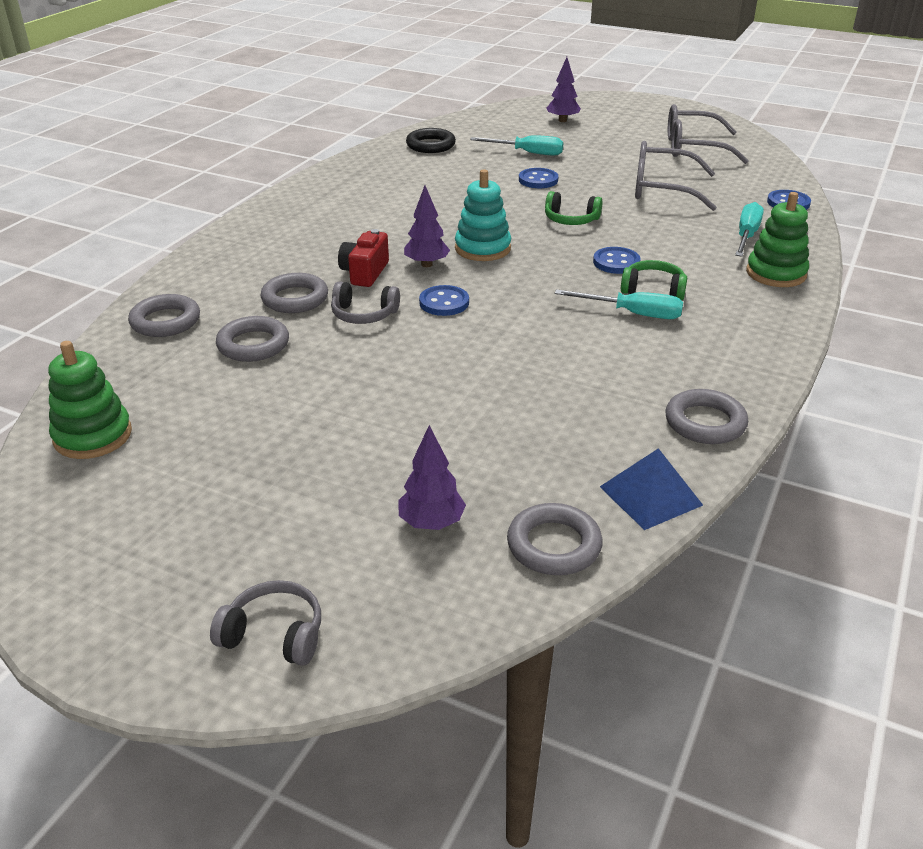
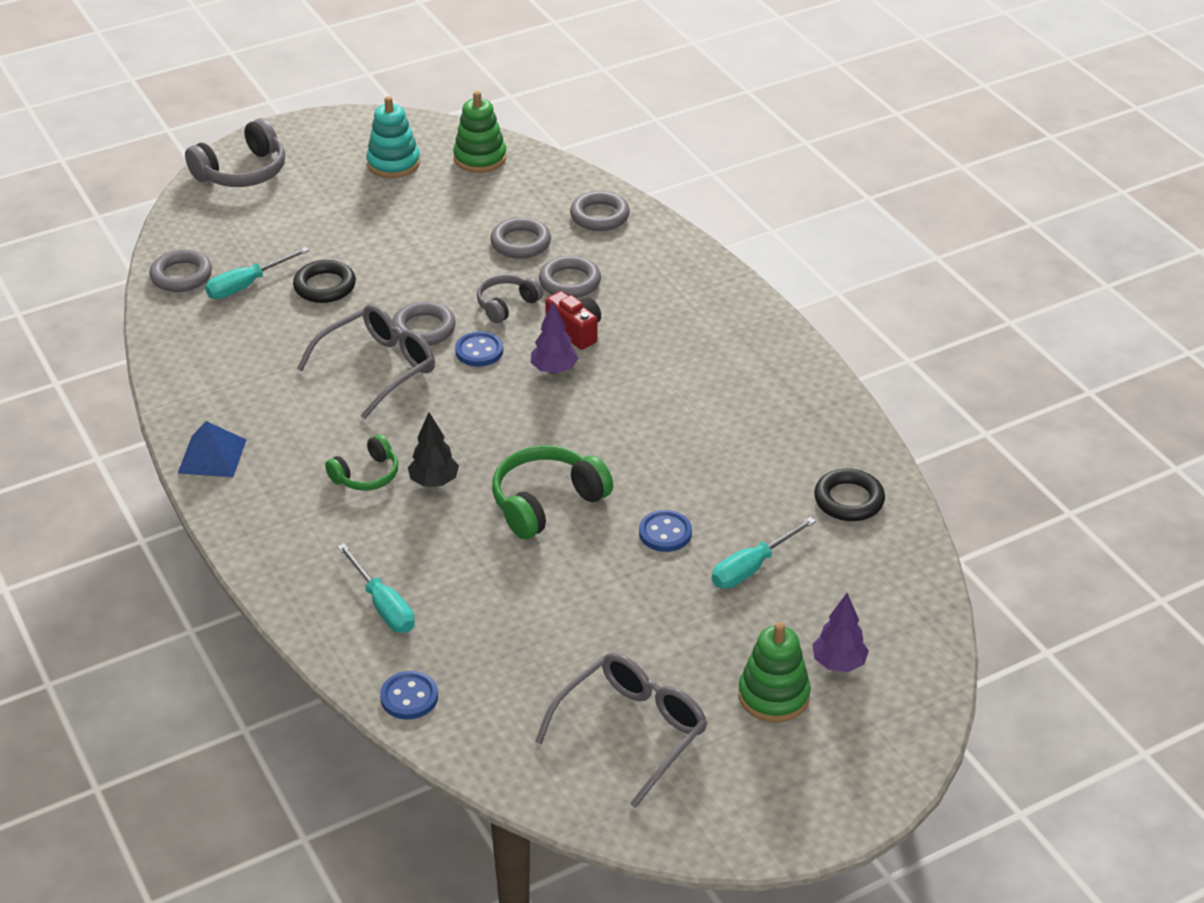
camera: 125 degrees right, 5 degrees up
grey headphones [210,580,321,666] -> grey headphones [185,118,285,187], size x1.63
purple tree [398,425,466,530] -> none
turquoise stacking toy [455,169,511,261] -> turquoise stacking toy moved to [366,96,420,178]
green headphones [545,191,602,225] -> green headphones [492,445,613,539], size x1.63
turquoise screwdriver [555,289,683,319] -> turquoise screwdriver moved to [205,247,309,299]
blue button [593,247,641,274] -> black tree [408,412,459,487]
blue pyramid [600,448,703,530] -> blue pyramid moved to [178,421,246,477]
grey glasses [635,141,717,211] -> grey glasses moved to [297,304,435,419]
grey ring [665,389,748,444] -> grey ring moved to [393,301,456,346]
green stacking toy [746,192,809,287] -> green stacking toy moved to [738,622,811,723]
none -> black ring [293,260,356,303]

